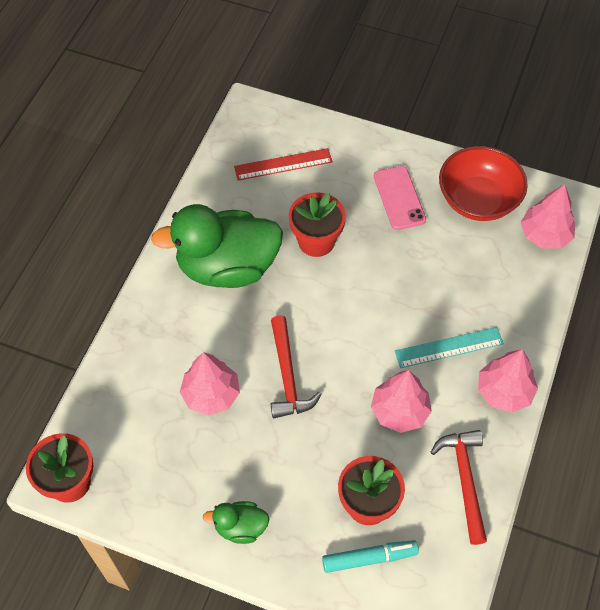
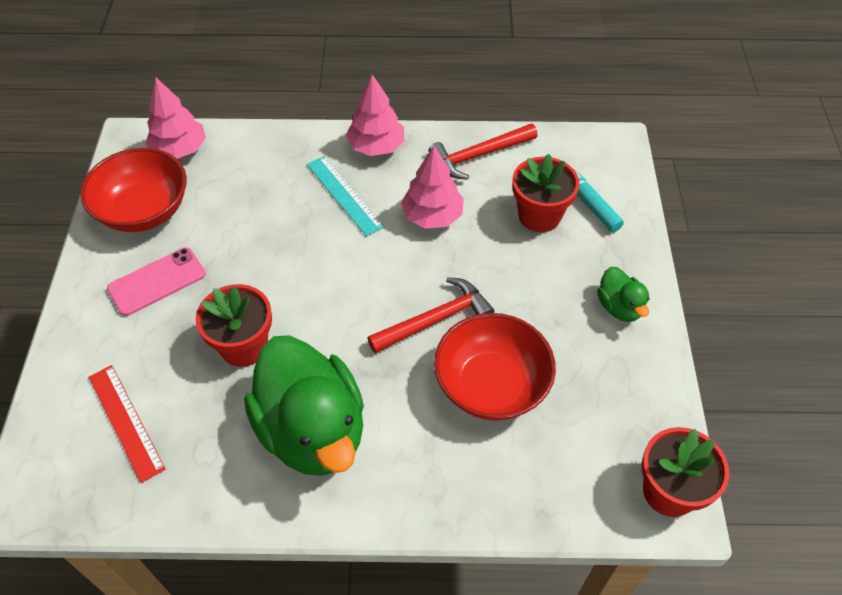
camera: 110 degrees left, 5 degrees down
pink tree [180,352,240,416] -> red bowl [434,313,556,421]

